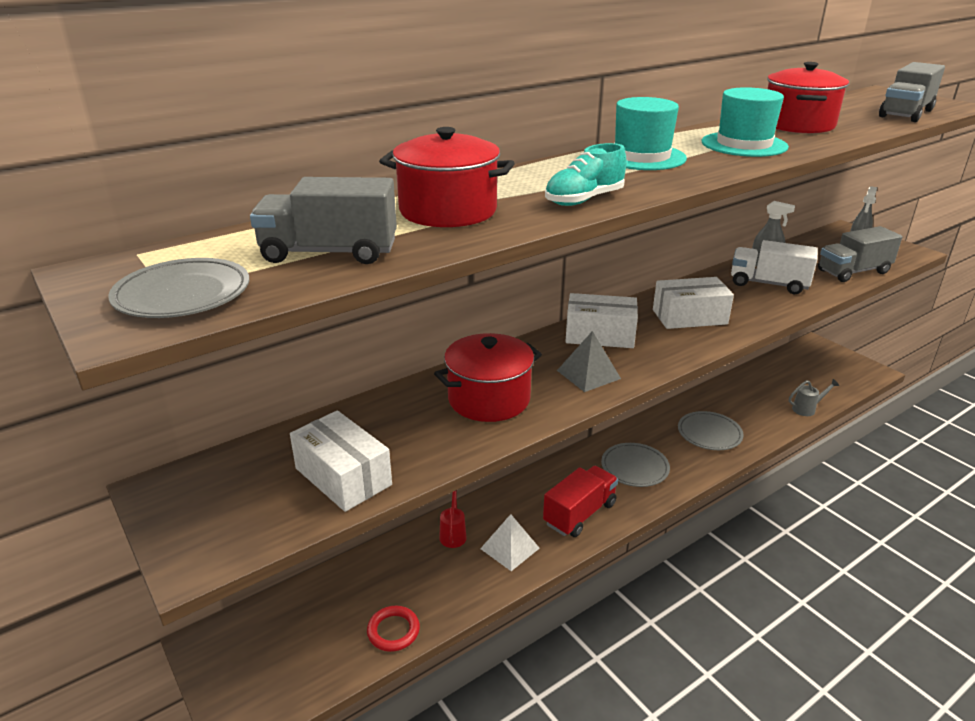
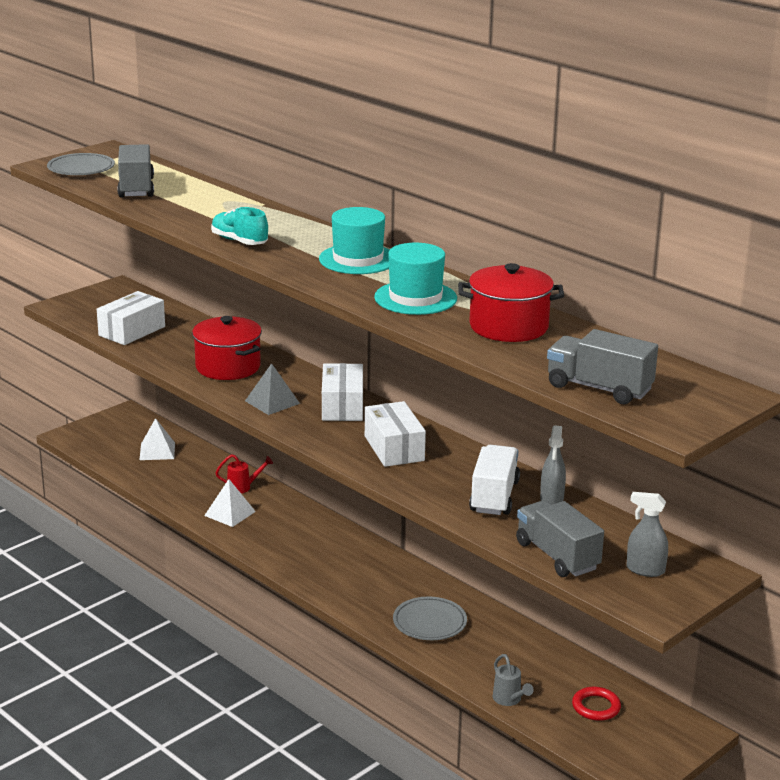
camera: 80 degrees right, 5 degrees down
red ring [367,606,420,652] -> red ring moved to [572,687,621,721]
red pot [379,127,515,227] -> none
red truck [543,466,618,537] -> none
grey plate [601,443,670,487] -> none
none -> white pyramid [140,418,175,460]

